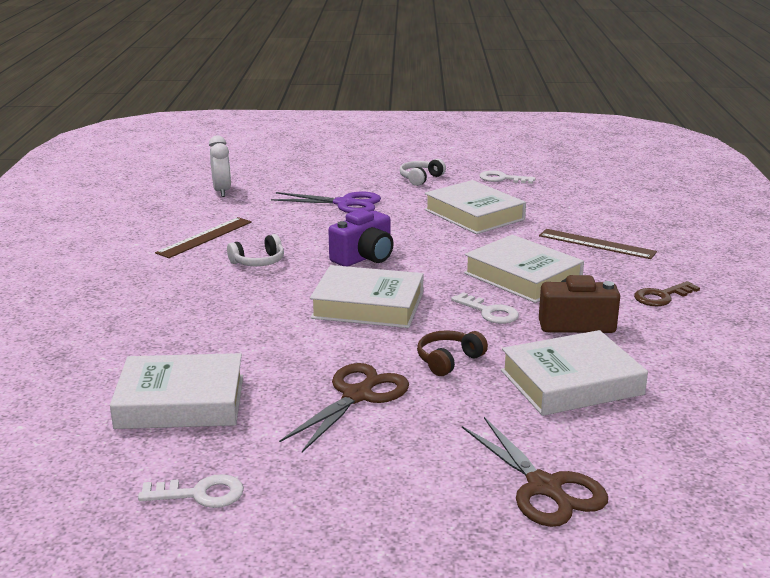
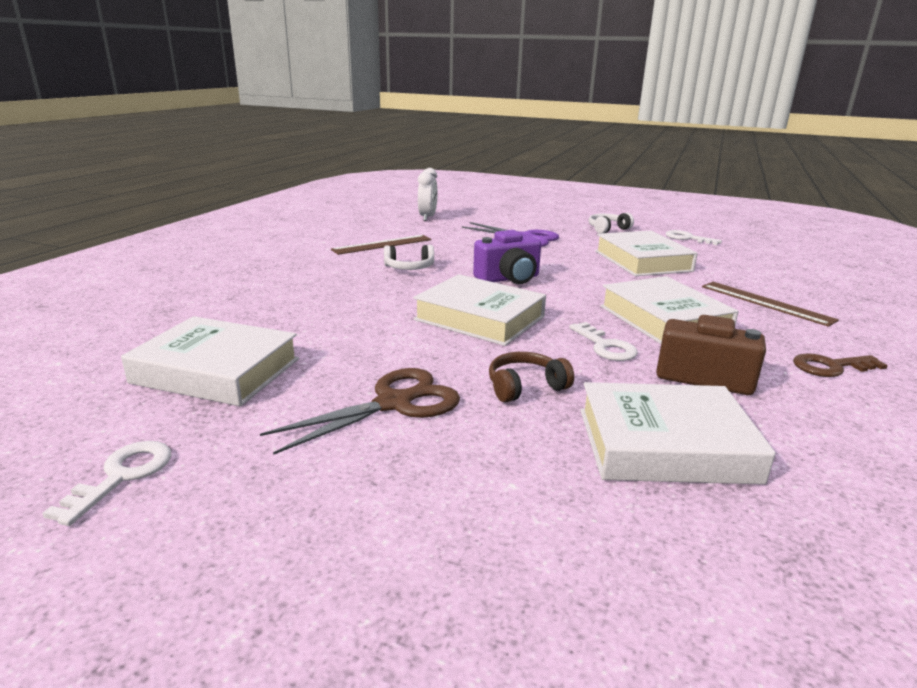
camera: 20 degrees right, 0 degrees up
white key [138,474,244,508] -> white key turned 90 degrees counterclockwise [42,441,172,526]
brown scissors [462,417,608,527] -> none

